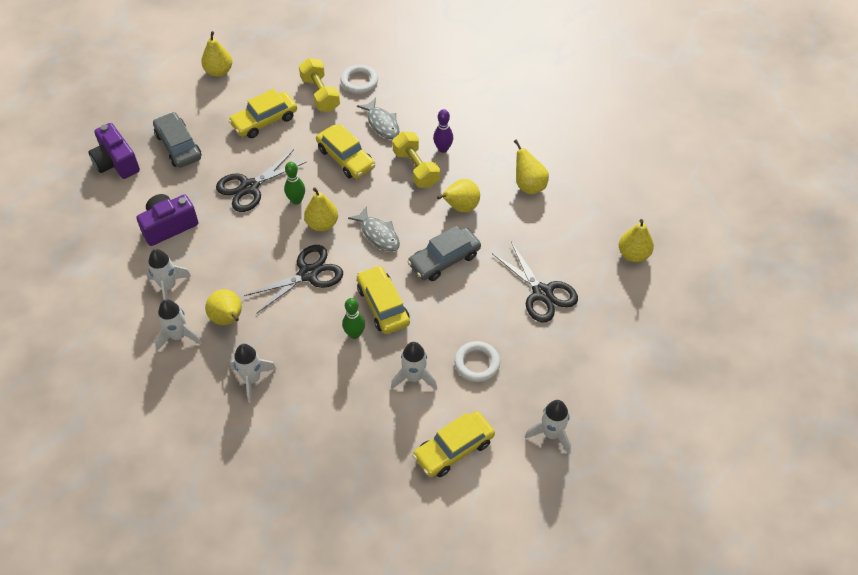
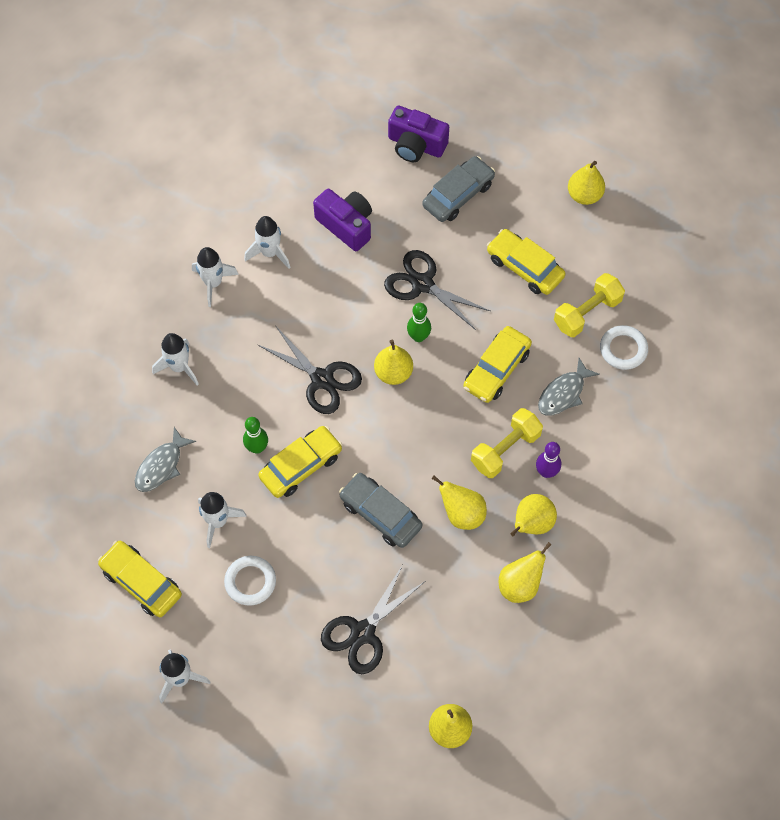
camera: 75 degrees right, 10 degrees up
purple camera [88,123,140,179] -> purple camera turned 105 degrees counterclockwise [388,106,449,162]
yellow pear [205,289,242,325] -> yellow pear moved to [510,494,557,536]
grey fish [348,206,400,252] -> grey fish moved to [135,427,196,492]

